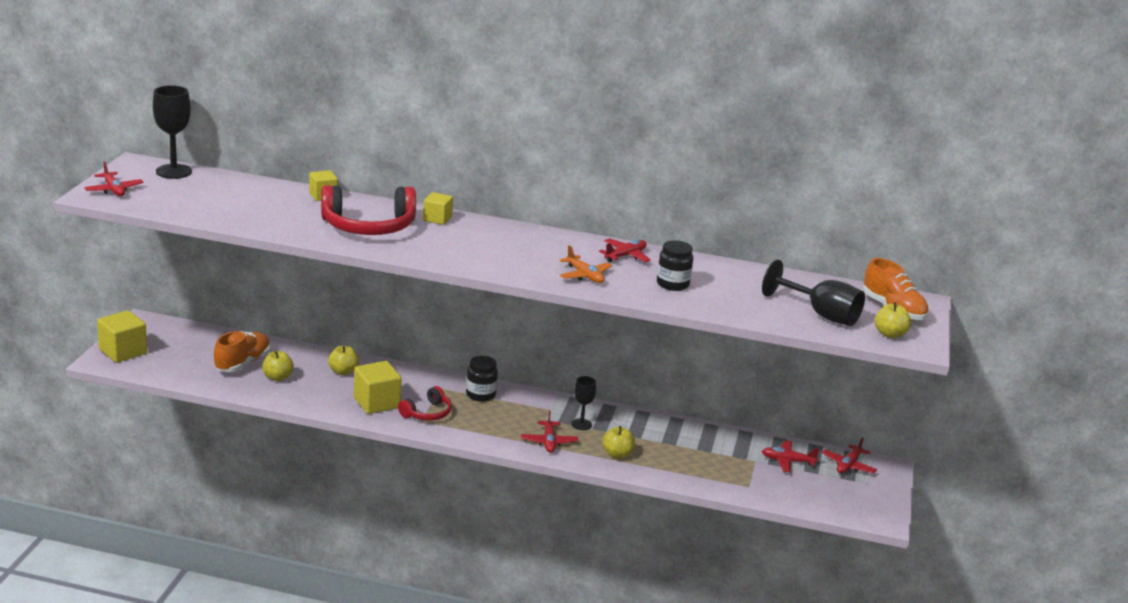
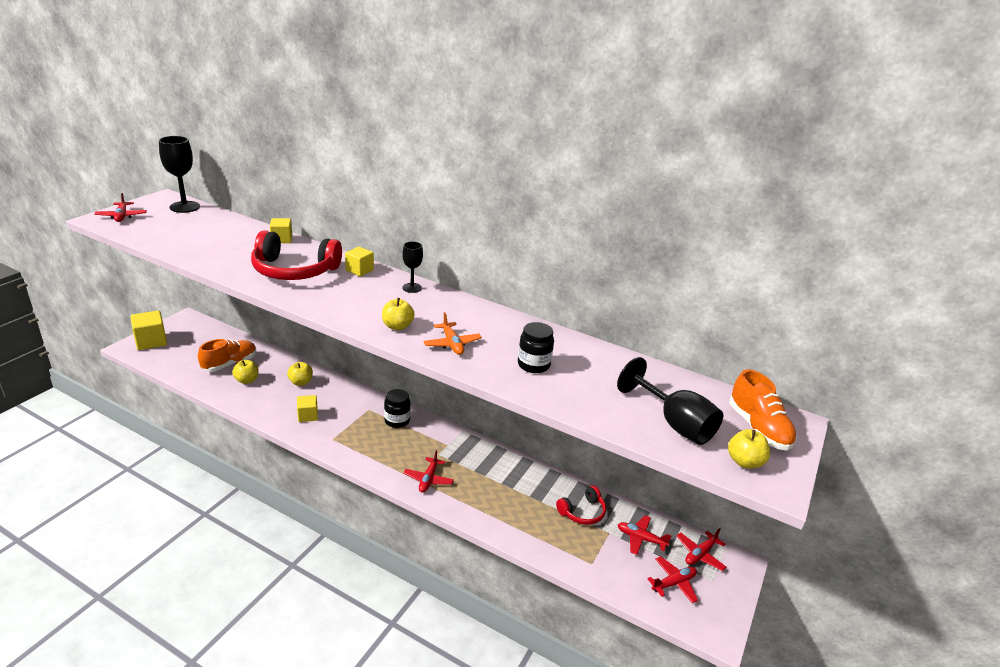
camera: 15 degrees right, 5 degrees up
yellow cube [354,361,402,414] -> yellow cube [297,395,318,422], size x0.62
red headphones [398,386,452,421] -> red headphones moved to [556,486,606,525]
black goblet [571,376,596,430] -> black goblet moved to [402,241,423,293]
red plane [599,238,651,262] -> red plane moved to [647,556,698,603]
yellow apple [603,426,635,458] -> yellow apple moved to [382,298,414,330]

